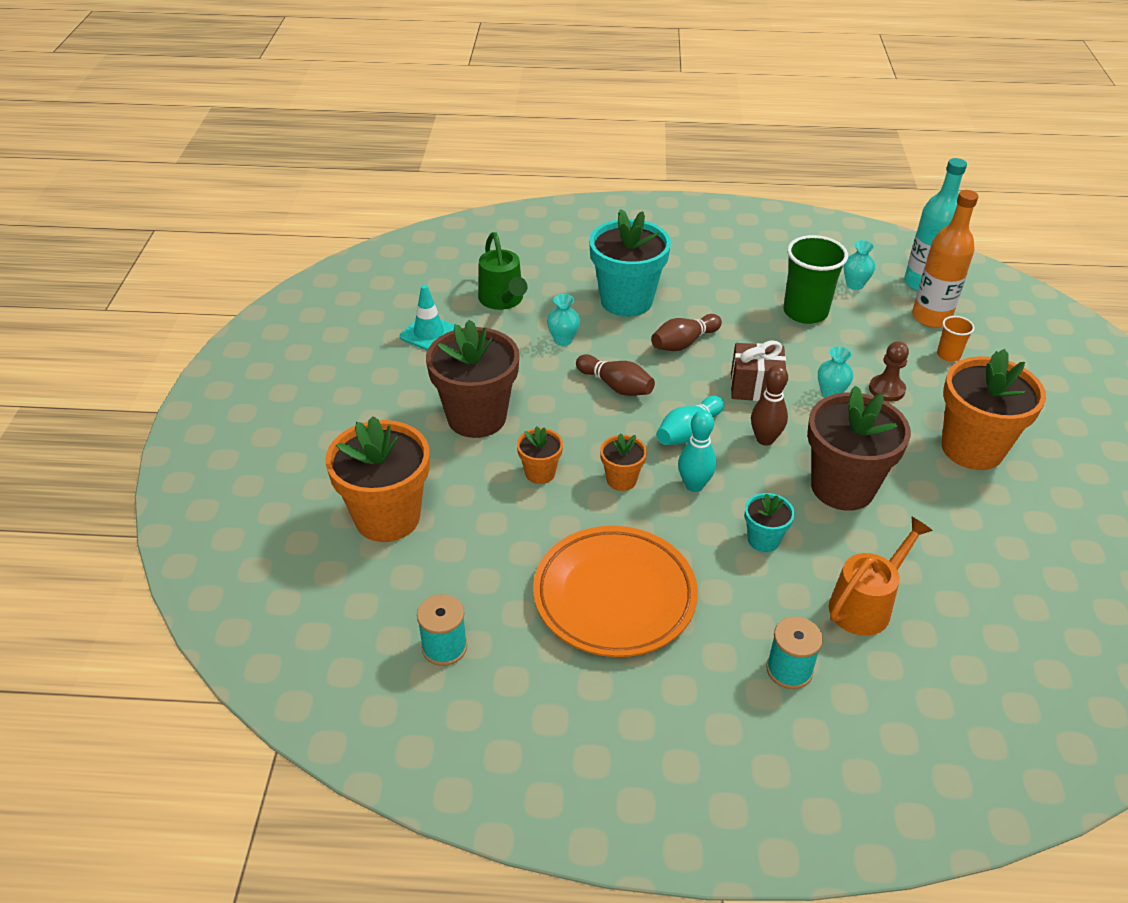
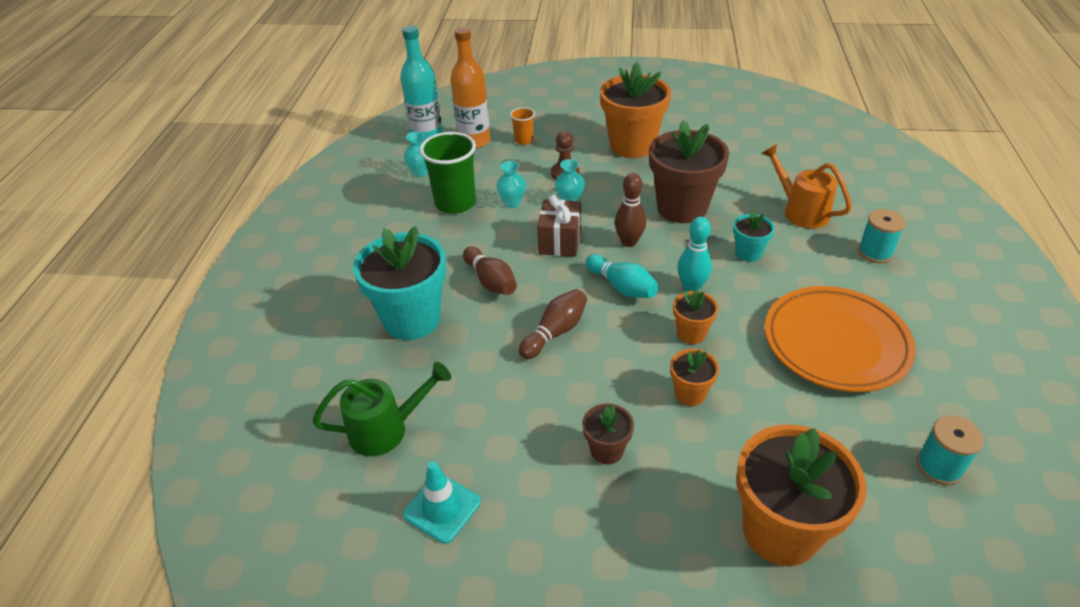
camera: 85 degrees left, 0 degrees up
brown flower pot [426,320,519,438] -> brown flower pot [583,403,634,465], size x0.48
turquoise vase [547,294,580,346] -> turquoise vase moved to [496,161,526,208]

